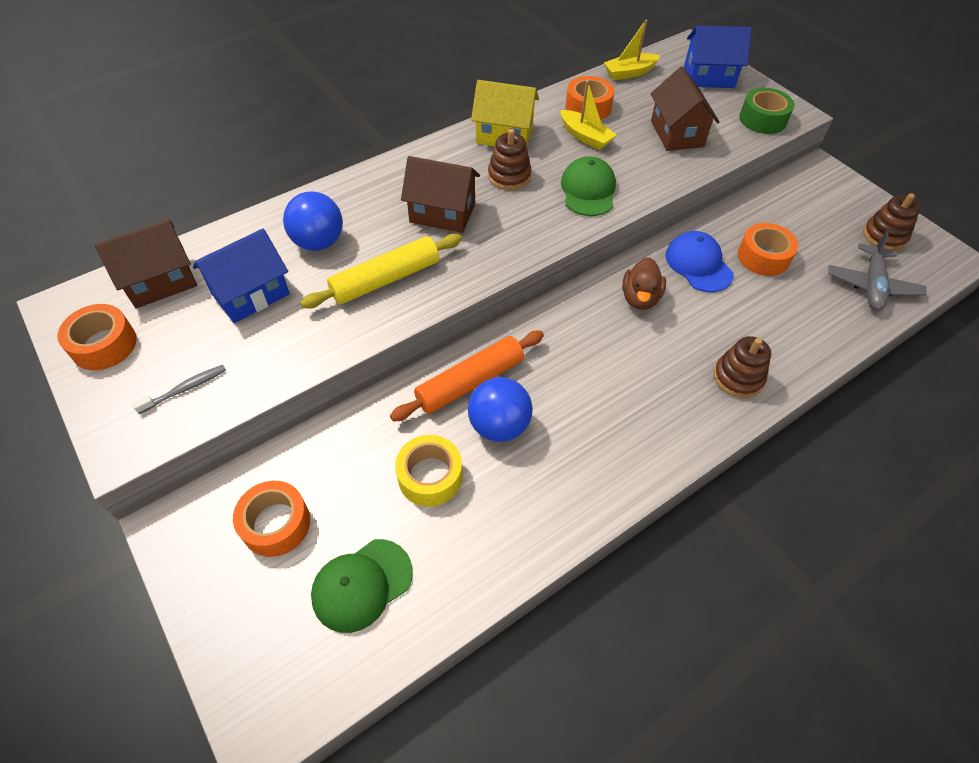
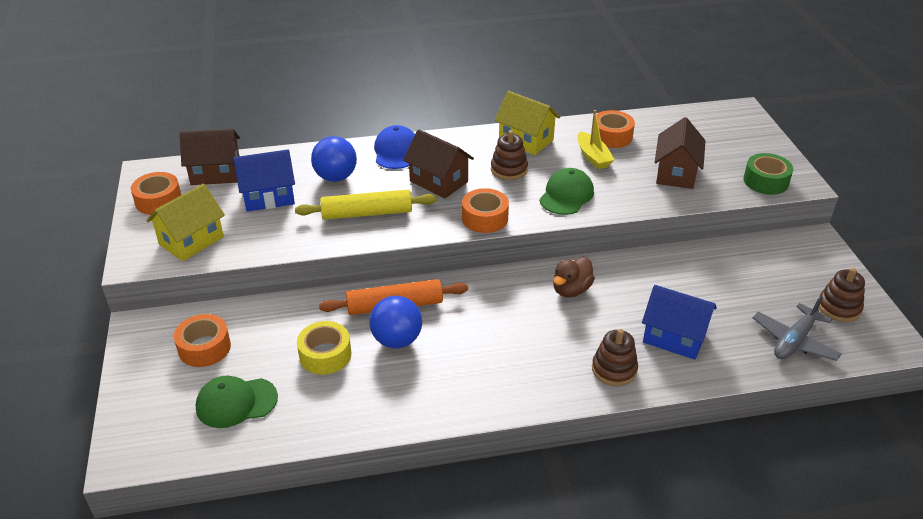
camera: 25 degrees right, 15 degrees down
grey toothbrush [132,365,226,414] -> yellow house [146,184,225,261]
yellow boat [604,19,661,80] -> none
blue cap [666,231,734,292] -> blue cap moved to [374,125,415,169]
blue house [684,25,752,88] -> blue house moved to [642,285,717,360]
orange tape [738,223,798,276] -> orange tape moved to [462,188,509,233]

